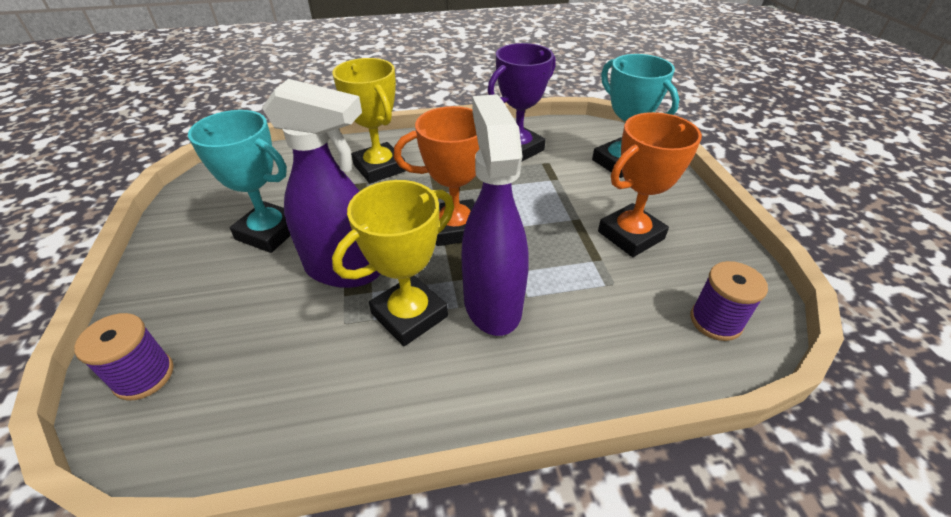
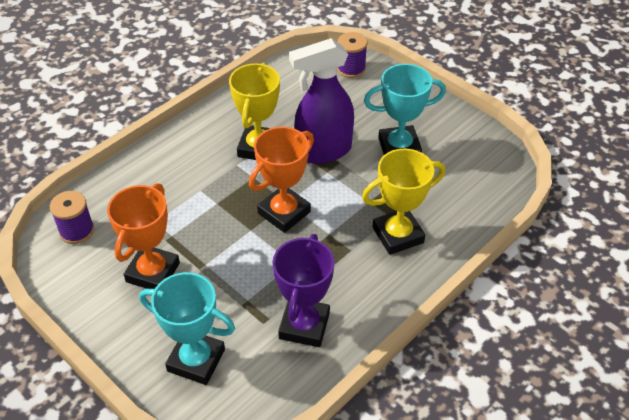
camera: 145 degrees right, 5 degrees up
yellow trophy [332,58,406,184] -> yellow trophy turned 45 degrees counterclockwise [362,148,445,255]
purple spray bottle [461,94,529,336] -> none

